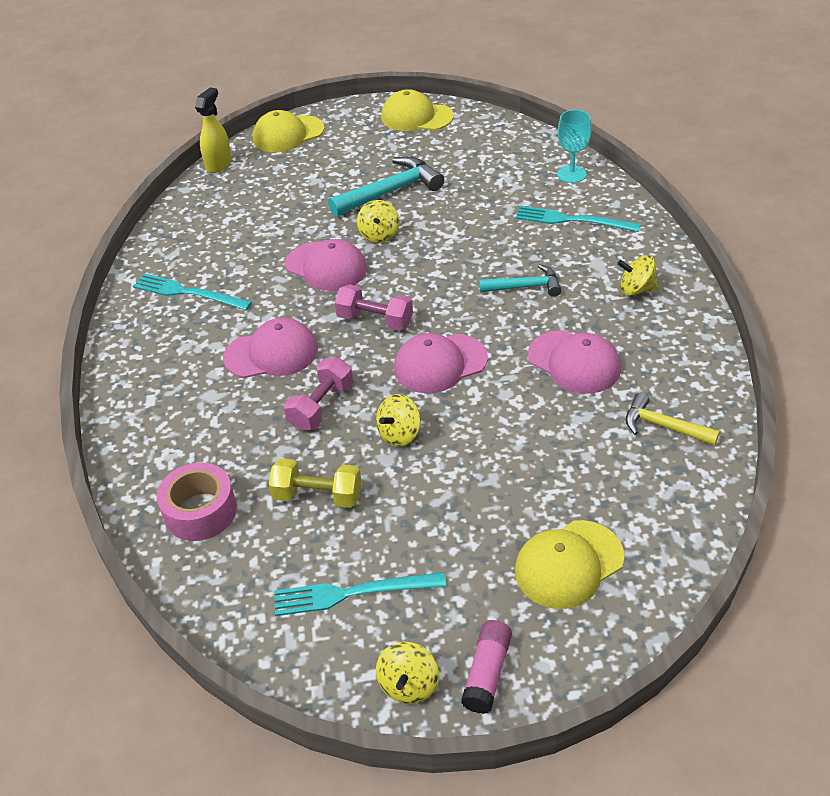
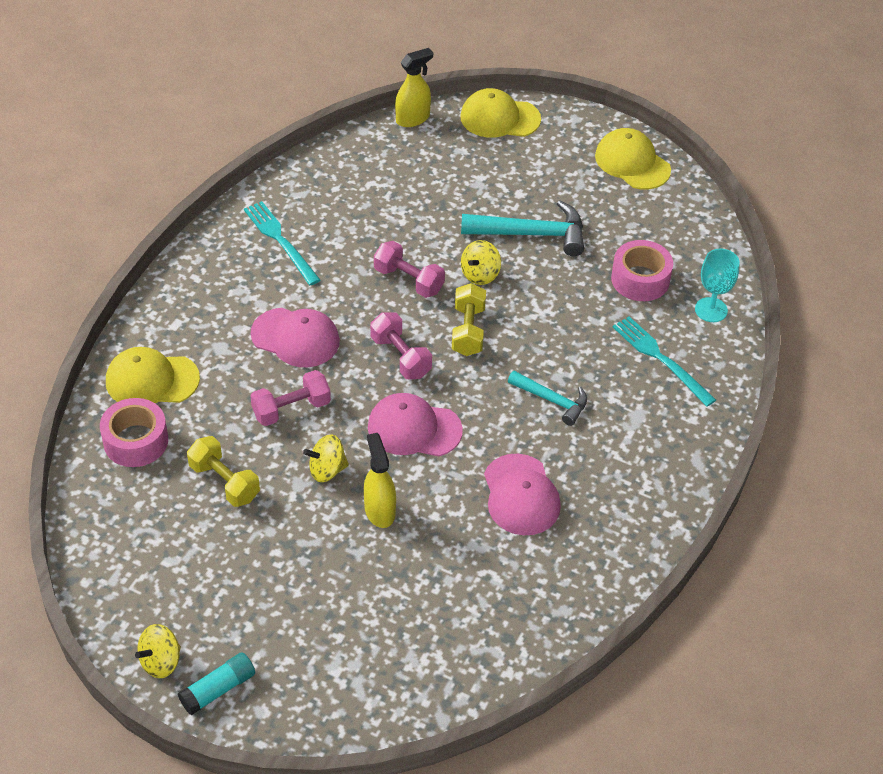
camera: 30 degrees right, 5 degrees up
turquoise fork [274,572,446,616] -> none
pink cap [285,239,367,291] -> pink dumbbell [374,241,445,298]
pink glue stick [461,620,512,714] -> turquoise glue stick [178,652,255,715]
yellow cap [515,520,624,609] -> yellow cap moved to [106,347,200,404]
yellow spinning top [617,255,658,296] -> none
yellow hammer [626,393,720,446] -> none
none -> yellow spray bottle [364,433,396,528]
none -> yellow dumbbell [452,283,486,356]
none -> pink tape [611,240,673,301]

